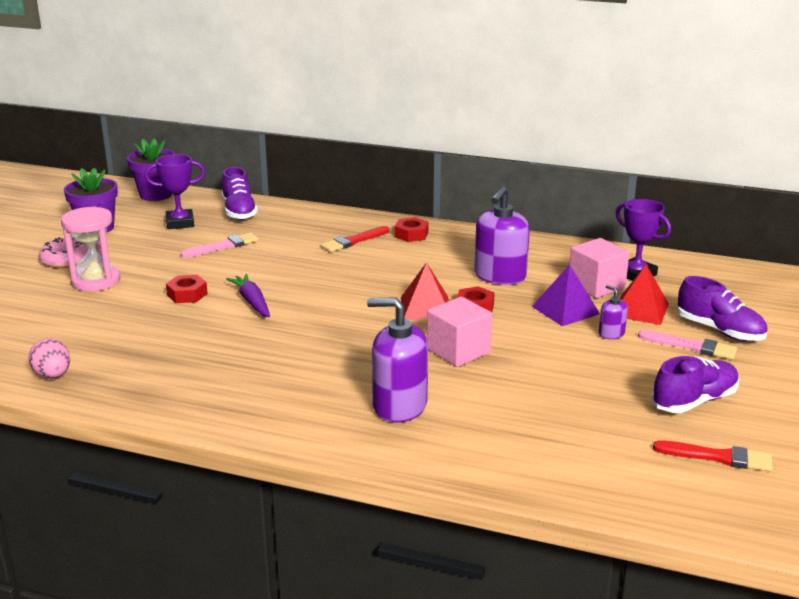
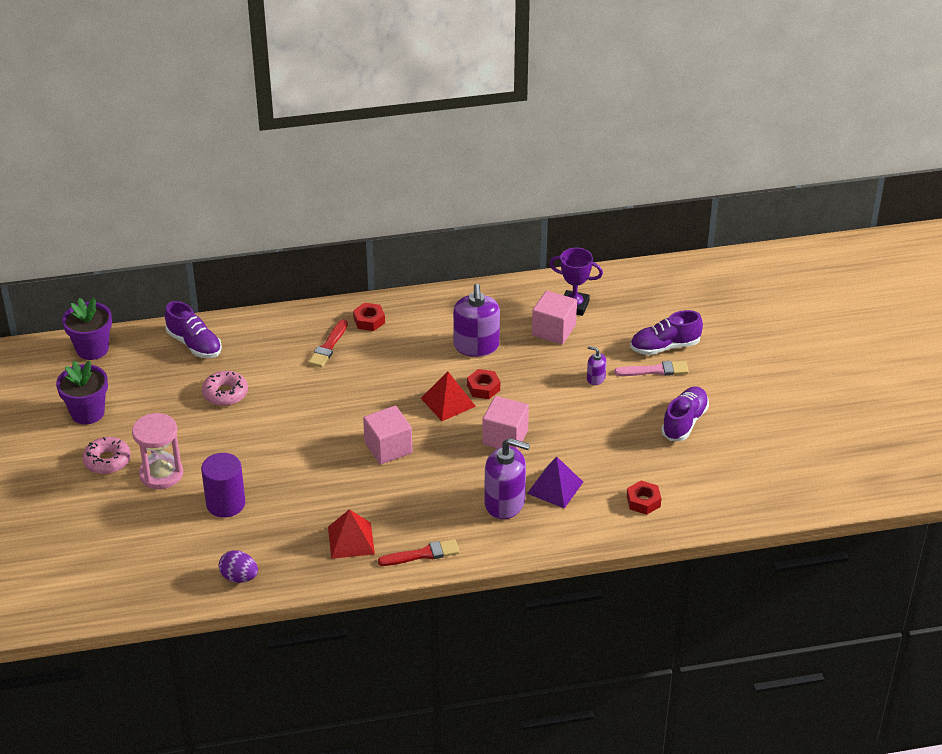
camera: 30 degrees left, 15 degrees up
pink egg [29,338,70,379] -> purple egg [219,550,258,583]
purple trophy [145,154,205,229] -> none
red nut [166,275,208,303] -> red nut moved to [627,480,661,515]
pink brush [180,232,259,258] -> pink donut [202,371,248,406]
purple carrot [226,274,270,317] -> none
purple soap dispenser [367,297,428,423] -> purple soap dispenser turned 150 degrees counterclockwise [484,438,530,519]
purple pyramid [532,265,600,326] -> purple pyramid moved to [527,456,583,509]
red pyramid [620,265,669,325] -> red pyramid moved to [328,509,375,559]
red brush [653,440,772,471] -> red brush moved to [378,539,459,566]
purple shoe [678,276,768,341] -> purple shoe turned 150 degrees clockwise [630,310,703,355]
none -> purple cylinder [201,453,245,518]
none -> pink cube [363,406,412,465]

